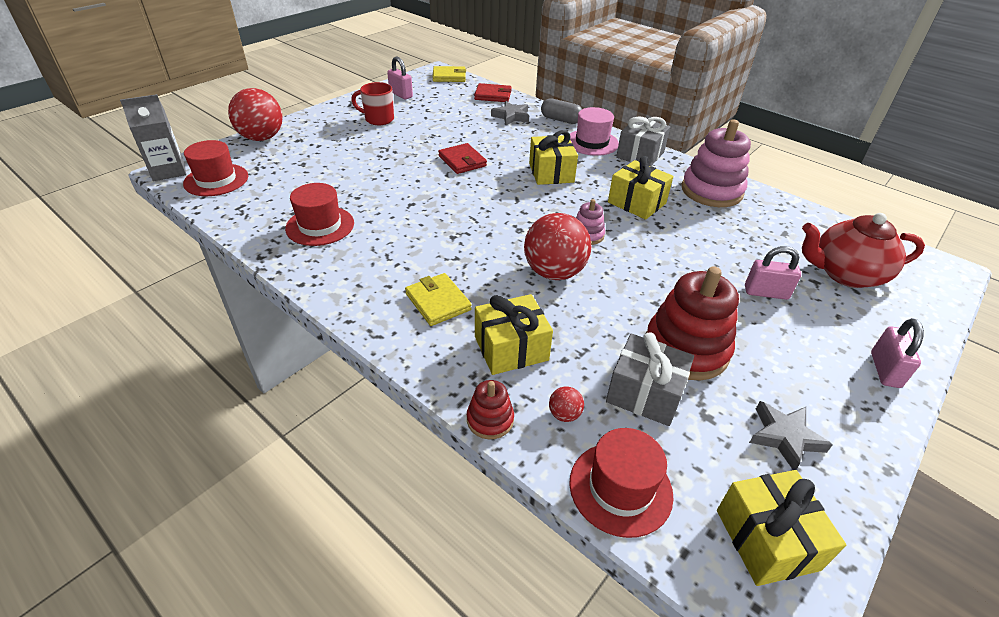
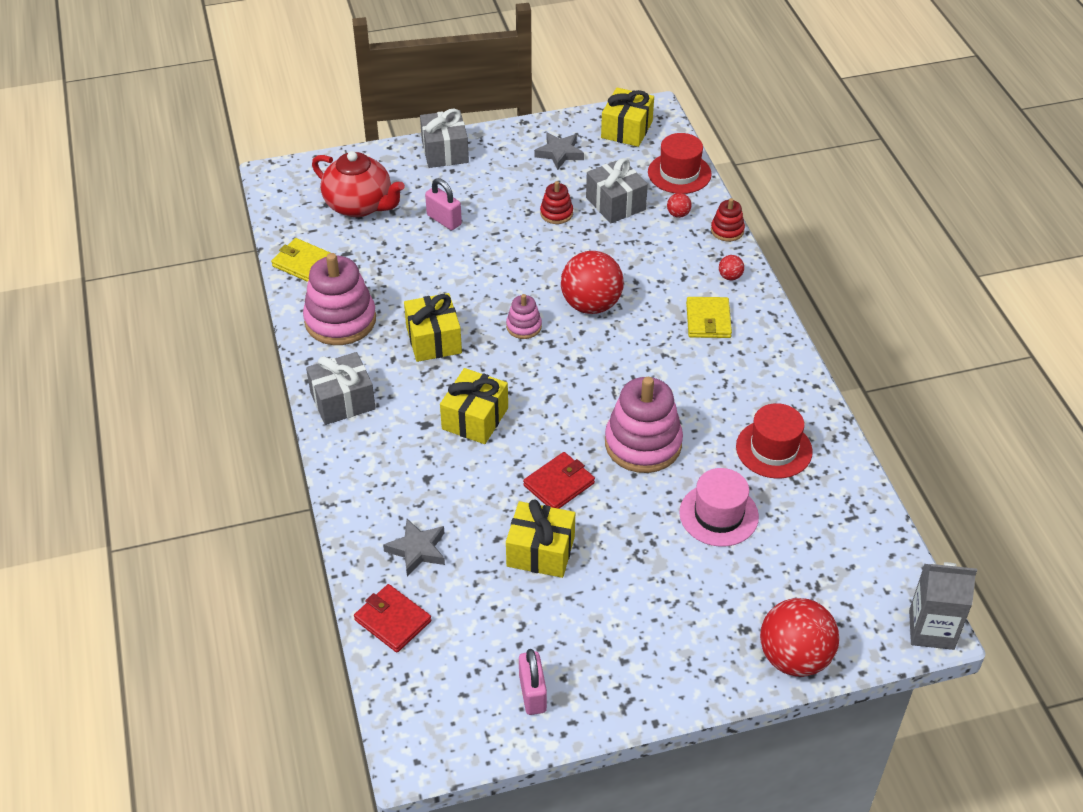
camera: 145 degrees left, 5 degrees up
red hat [183,140,248,196] -> none
red mug [351,82,394,125] -> none
yellow wallet [432,66,466,82] -> yellow wallet moved to [271,238,330,282]
red wallet [438,143,487,174] -> red wallet turned 45 degrees clockwise [523,452,595,509]
yellow gift [475,294,553,375] -> yellow gift moved to [506,499,575,578]
grey capsule [541,98,582,124] -> none
pink hat [570,107,619,156] -> pink hat moved to [679,468,759,547]
red stacking toy [646,266,739,380] -> red stacking toy [540,181,573,224], size x0.49
pink padlock [871,318,924,388] -> grey gift [420,109,469,168]
none -> pink stacking toy [605,377,683,473]
none -> red ball [719,255,744,280]

